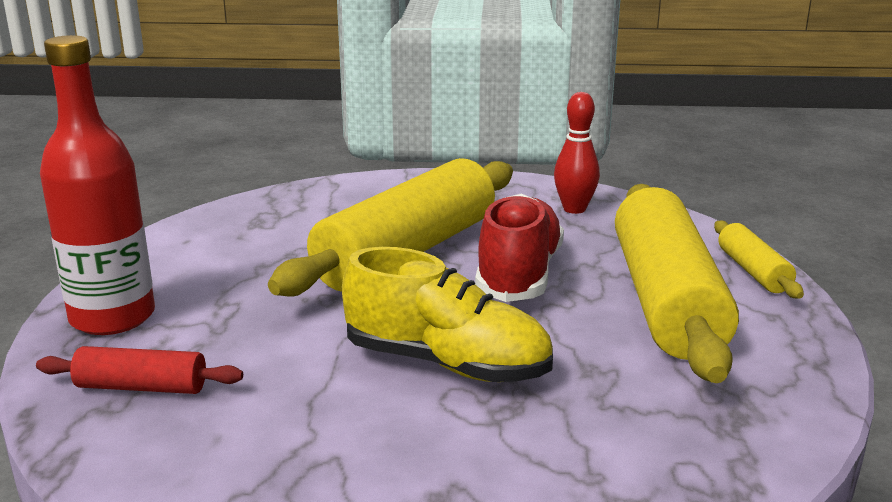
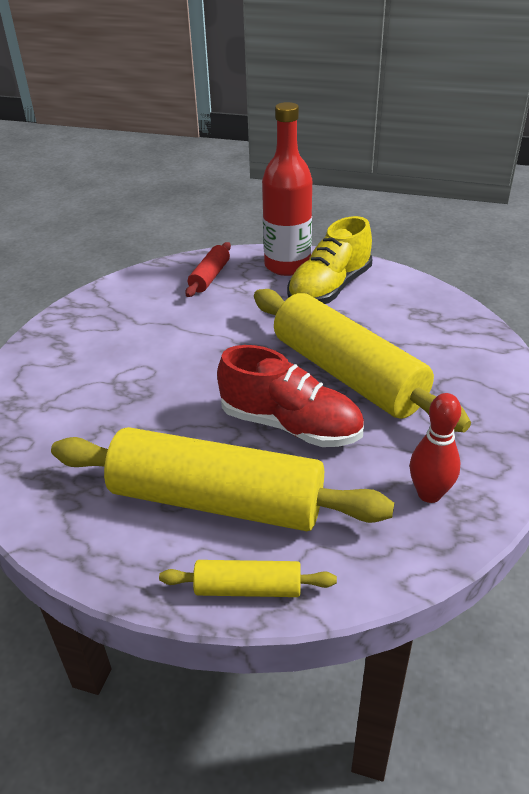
camera: 105 degrees right, 15 degrees up
yellow shoe [342,247,553,382] -> yellow shoe moved to [287,216,372,304]

